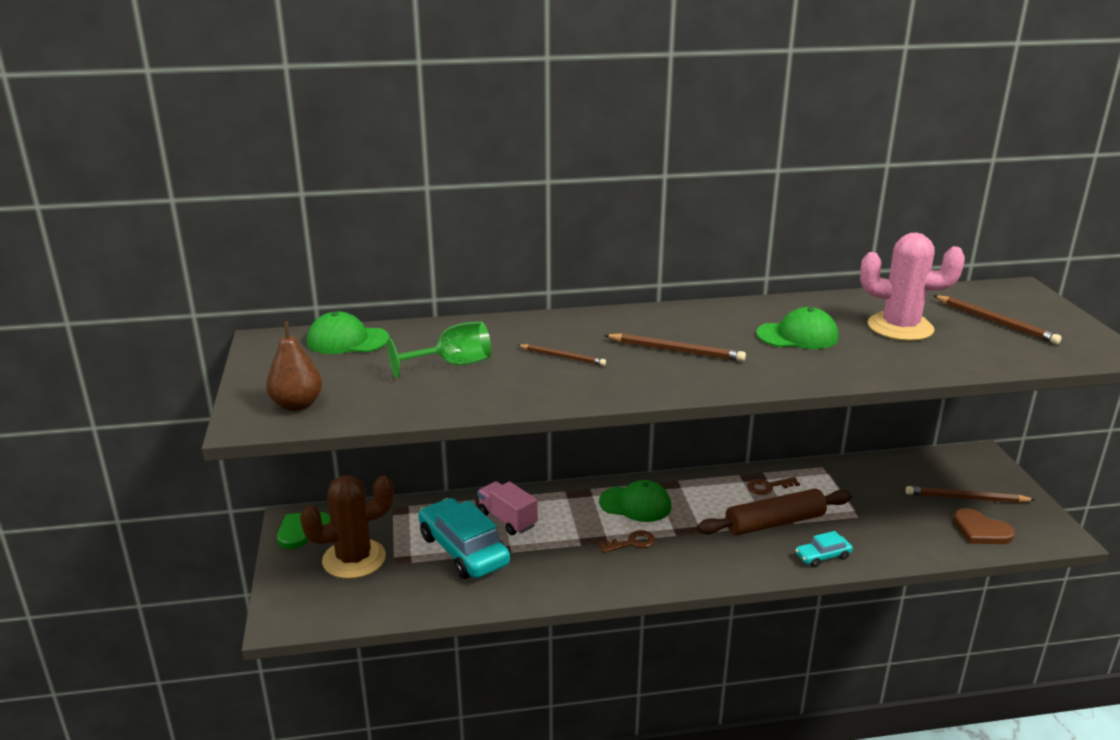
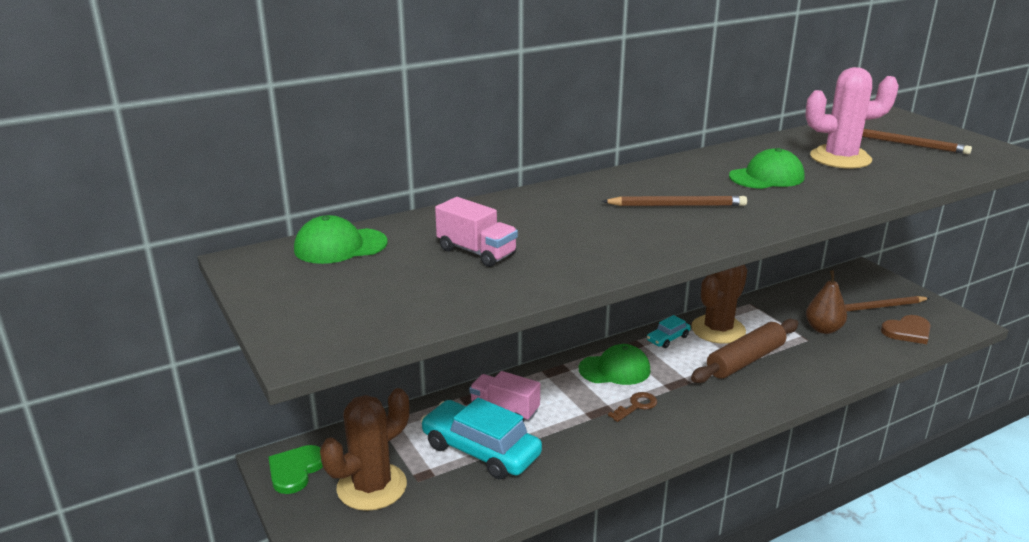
camera: 20 degrees left, 0 degrees up
brown pear [266,321,322,411] -> brown pear moved to [806,270,847,334]
green goblet [387,322,491,378] -> pink truck [435,197,518,267]
brown pencil [517,344,606,366] -> none
brown key [747,477,800,495] -> brown cactus [691,265,747,344]
turquoise car [795,531,853,567] -> turquoise car moved to [647,315,691,348]
brown heart [953,508,1015,544] -> brown heart turned 45 degrees counterclockwise [881,315,930,344]

